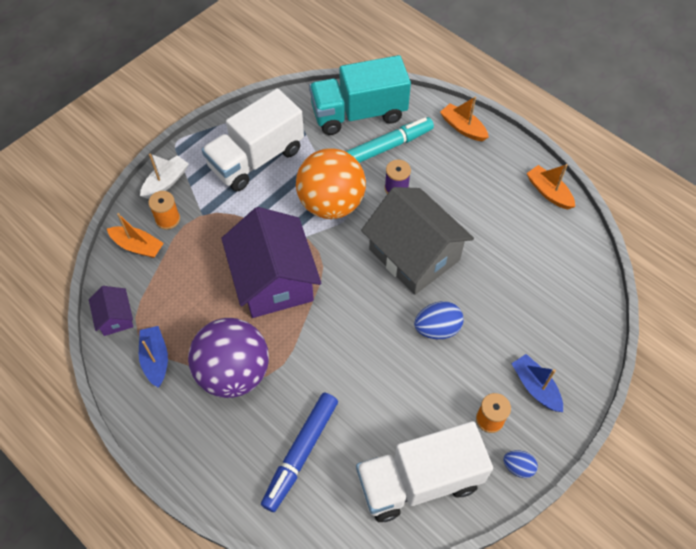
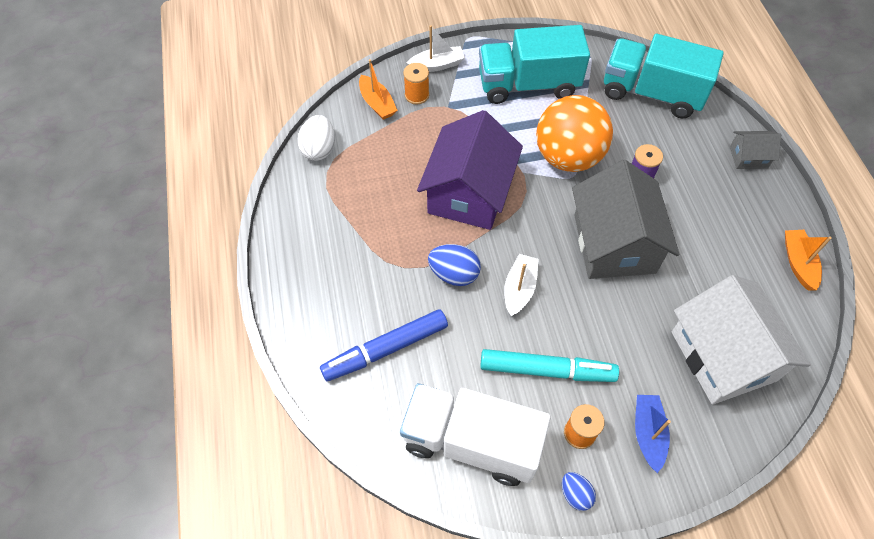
camera: 35 degrees right, 0 degrees up
purple house [89,286,133,336] -> white egg [297,115,335,161]
blue boat [139,326,168,388] -> none
purple ball [188,318,269,398] -> none
white truck [202,88,304,191] -> turquoise truck [479,25,590,104]
turquoise marker [346,117,434,163] -> turquoise marker moved to [480,349,619,382]
blue egg [414,301,464,339] -> blue egg moved to [428,244,481,286]
orange boat [440,97,489,141] -> grey house [730,131,781,169]
none -> white boat [504,254,539,316]
none -> white house [672,275,811,405]

